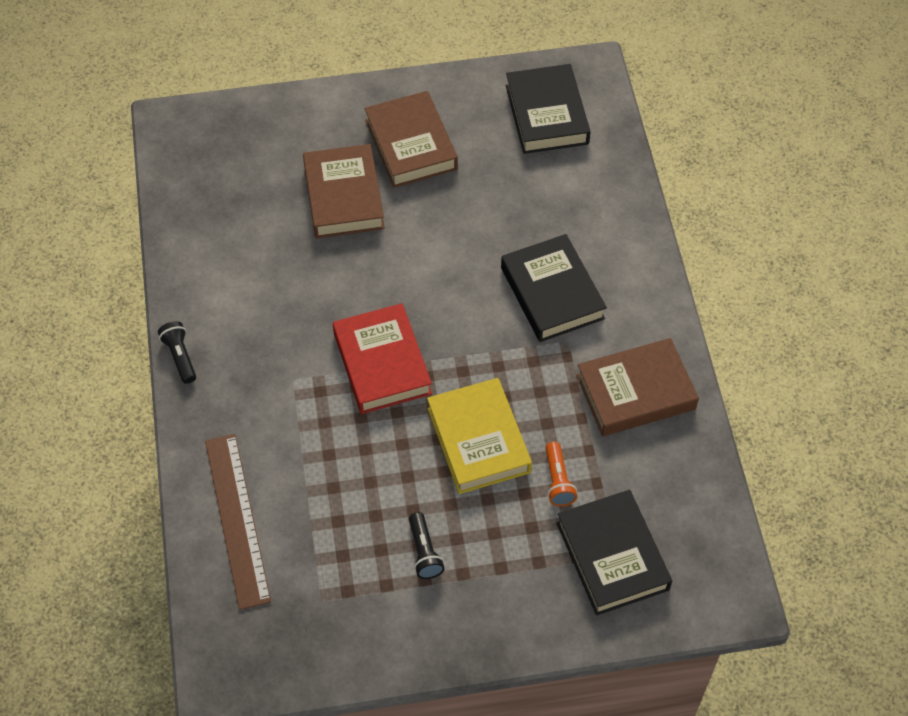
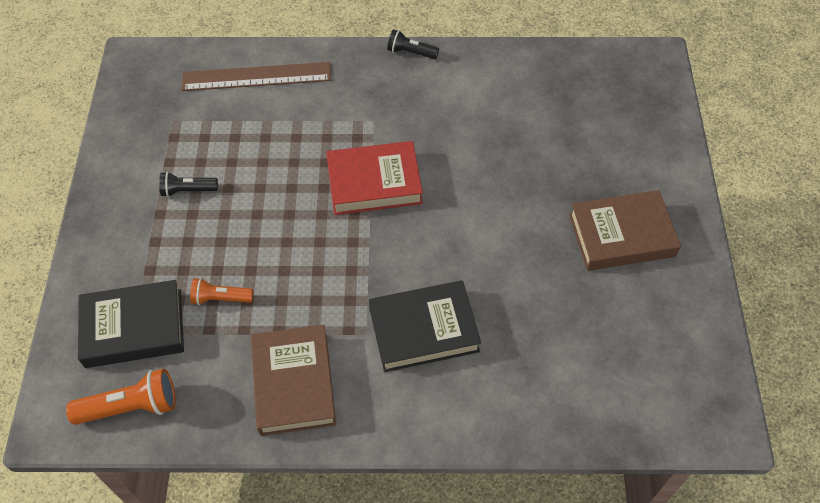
camera: 100 degrees right, 0 degrees up
black flashlight [158,321,196,384] -> black flashlight turned 150 degrees counterclockwise [387,29,439,59]
brown book [303,144,385,238] -> none
yellow book [427,378,532,494] -> none
black book [506,64,591,154] -> none
none -> orange flashlight [66,369,176,425]

